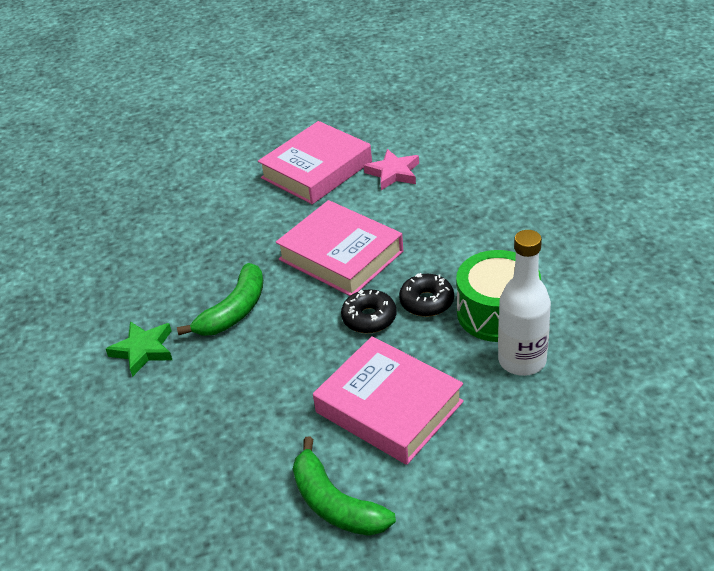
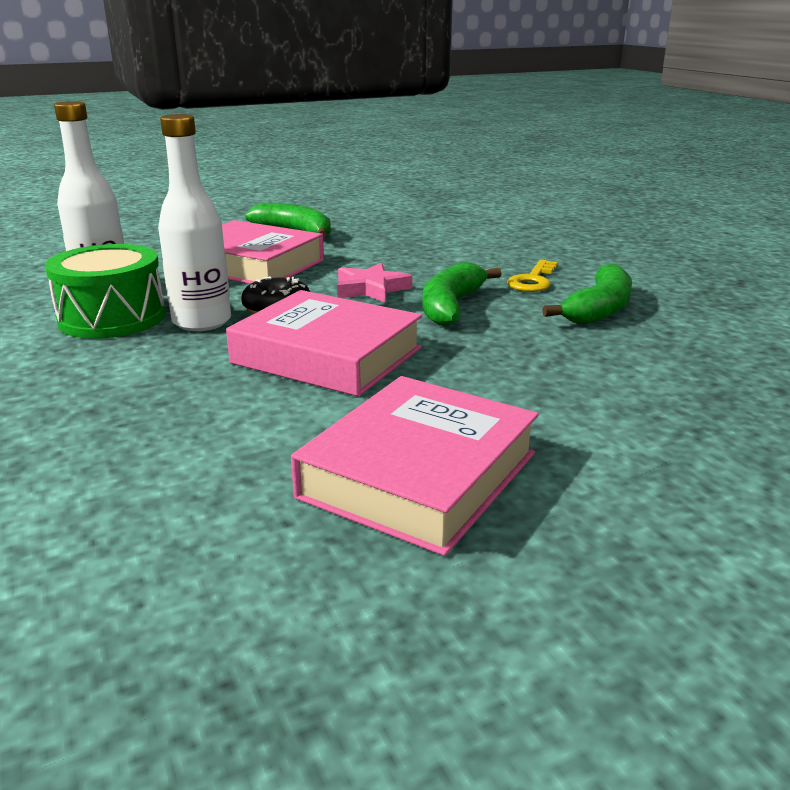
camera: 165 degrees right, 15 degrees down
green star [106,321,172,377] -> yellow key [507,260,558,292]
pink star [364,149,419,190] -> pink star moved to [337,263,412,303]
black donut [399,273,454,317] -> white bottle [158,114,231,331]
none -> green banana [542,264,632,325]

